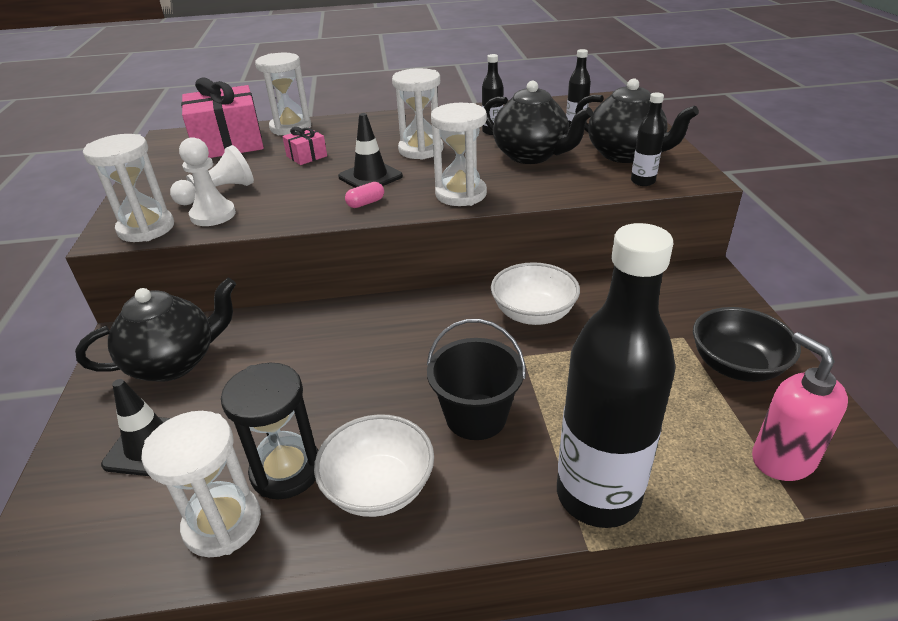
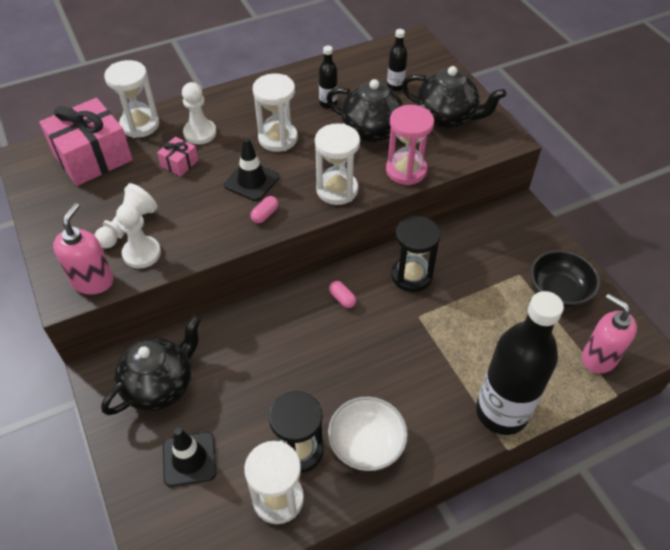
camera: 20 degrees left, 15 degrees up
white hourglass [83,134,174,242] -> pink soap dispenser [53,203,113,295]
black bucket [427,319,526,440] -> none
white bowl [491,262,580,325] -> black hourglass [391,216,440,292]
black bottle [631,92,665,186] -> none
none -> white pawn [182,82,217,144]
none -> pink capsule [329,281,356,308]
none -> pink hourglass [386,105,434,186]

